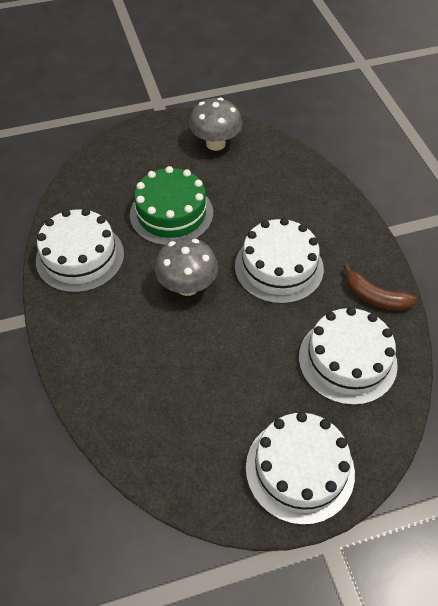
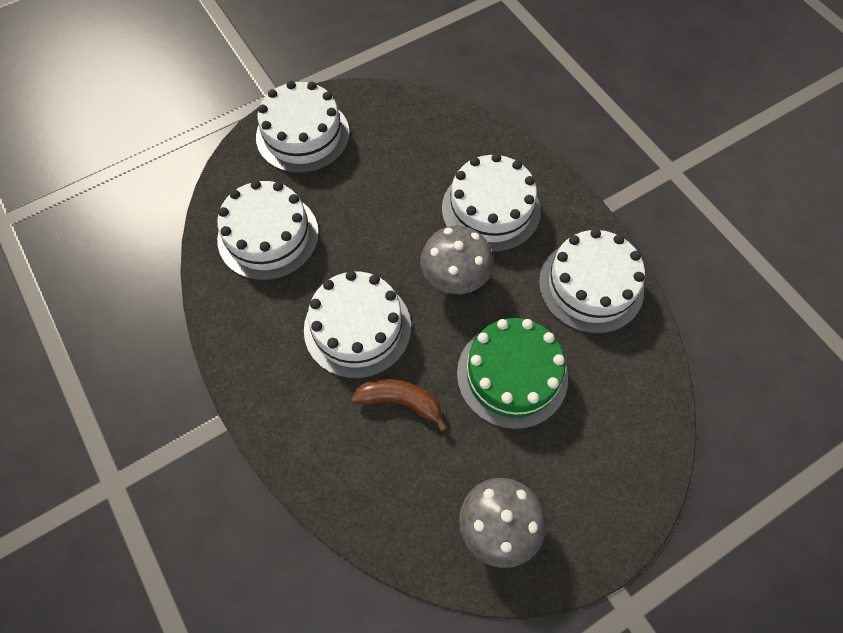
camera: 165 degrees right, 10 degrees up
brown banana [343,263,417,311] -> brown banana moved to [351,379,447,432]
none -> white cake [442,153,541,252]

